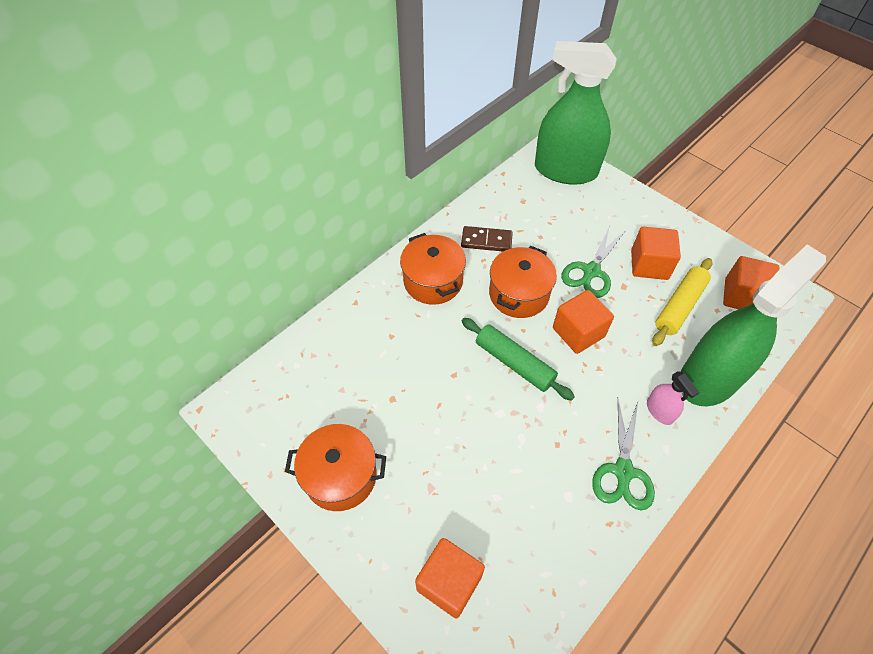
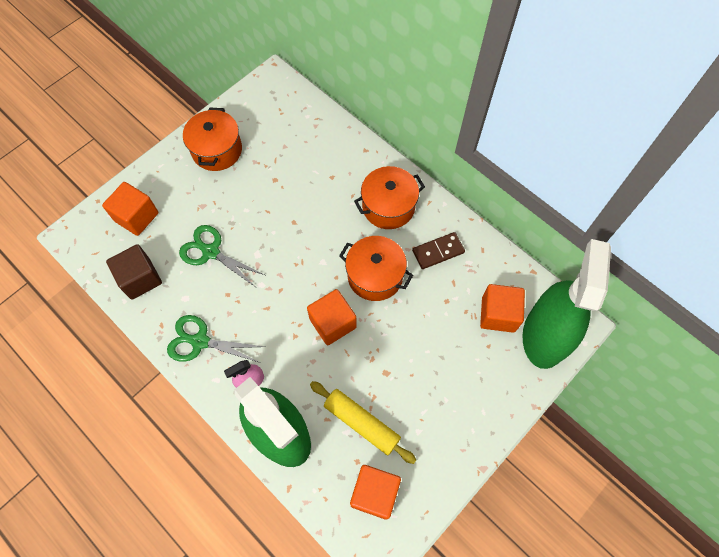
camera: 90 degrees right, 10 degrees up
brown domino [461,226,513,252] -> brown domino turned 60 degrees clockwise [412,232,465,269]
green rolling pin [462,318,575,401] -> none
green scissors [561,226,626,298] -> green scissors moved to [179,225,265,286]
orange cube [631,227,681,280] -> orange cube moved to [480,284,525,333]
none -> brown cube [106,244,162,300]

